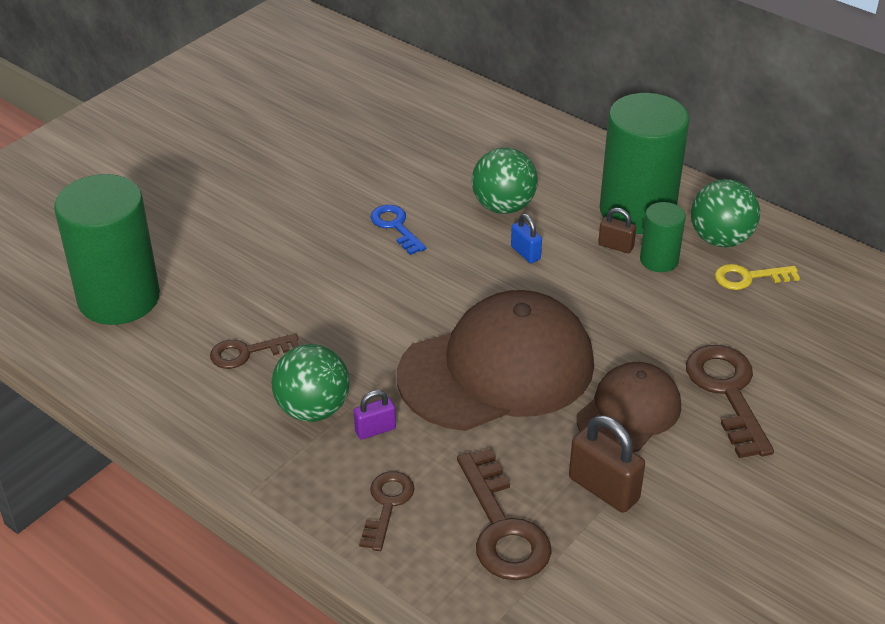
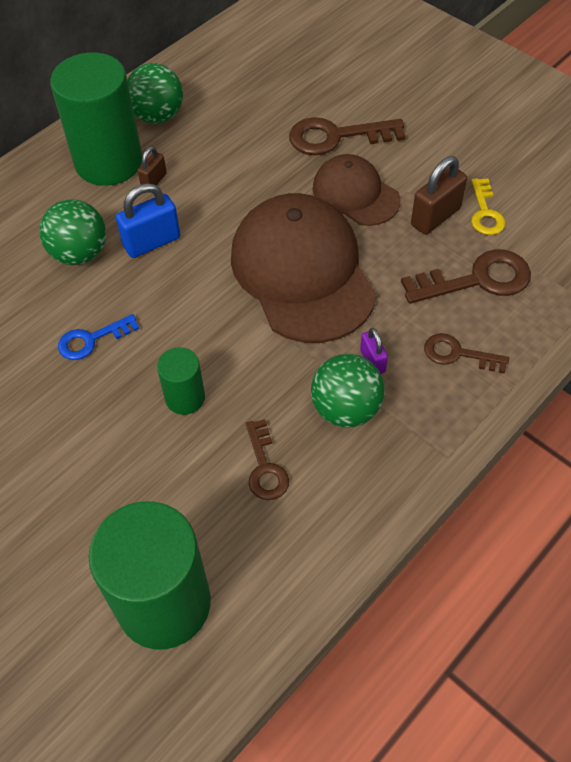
camera: 85 degrees left, 15 degrees up
blue padlock [511,214,542,263] -> blue padlock [116,183,180,258], size x1.75
green cylinder [640,202,686,272] -> green cylinder moved to [157,347,205,415]
yellow key [715,264,800,290] -> yellow key moved to [471,178,506,235]

